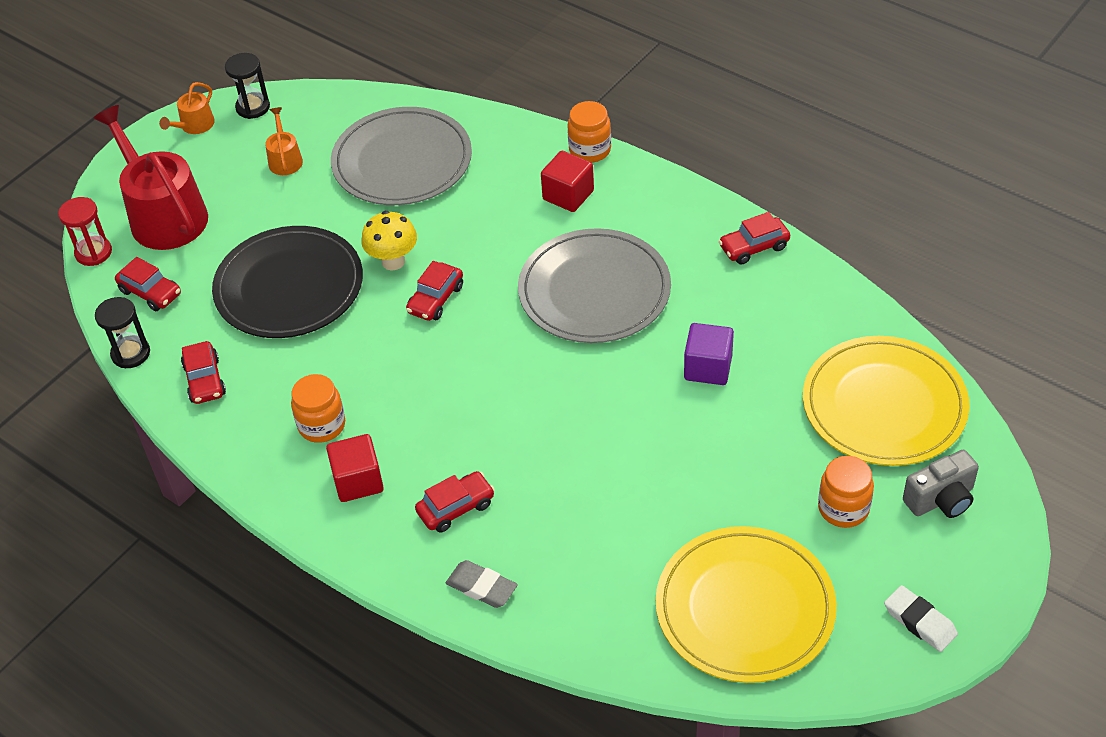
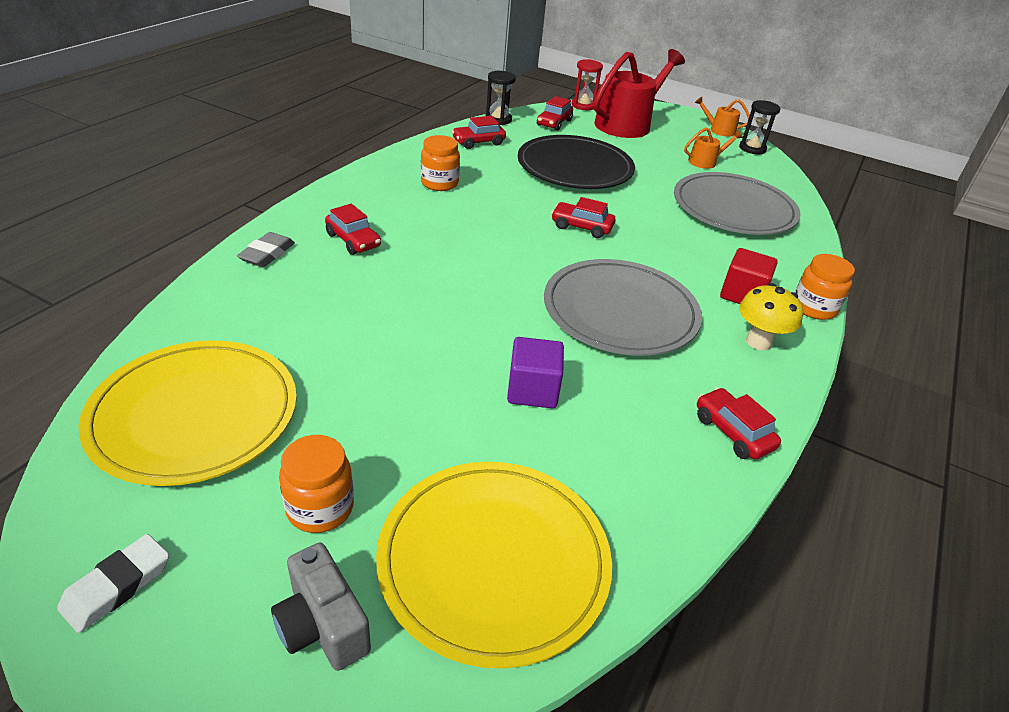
camera: 75 degrees right, 10 degrees down
red cube [326,434,384,502] -> none
yellow mushroom [361,211,417,271] -> yellow mushroom moved to [739,283,803,351]

